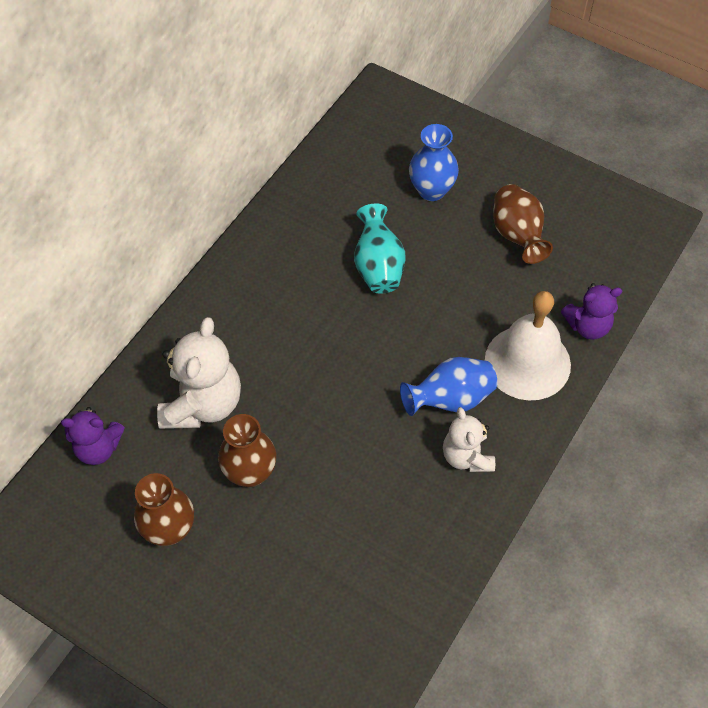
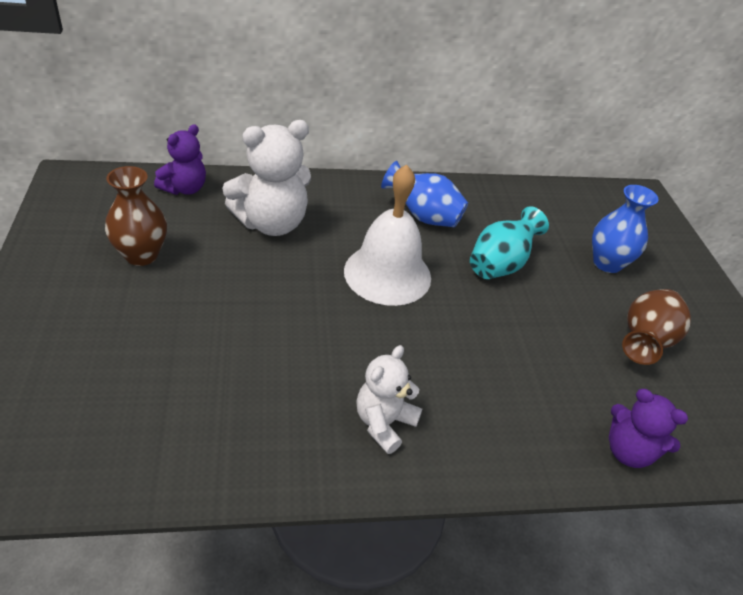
camera: 45 degrees right, 15 degrees down
purple teddy bear [61,407,125,465] -> purple teddy bear turned 105 degrees counterclockwise [154,124,206,195]
brown vase [218,414,276,487] -> none
blue vase [400,357,497,416] -> blue vase moved to [381,161,468,227]
white bell [485,291,571,400] -> white bell moved to [344,164,431,306]

